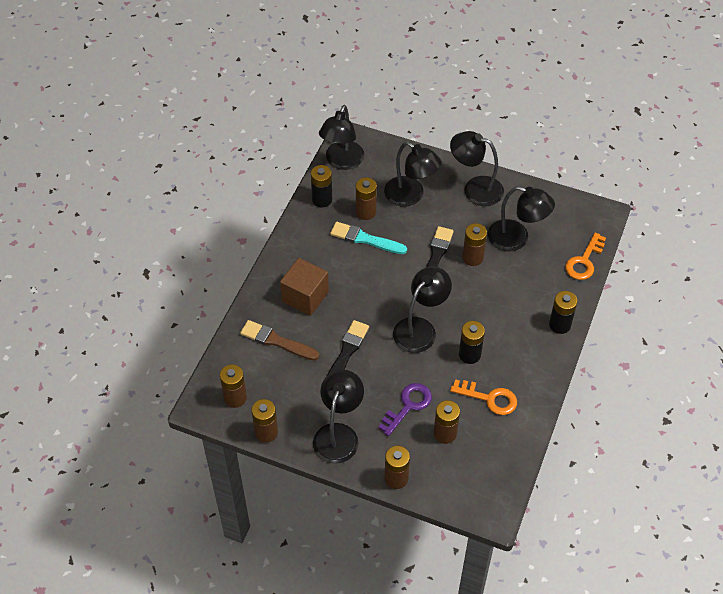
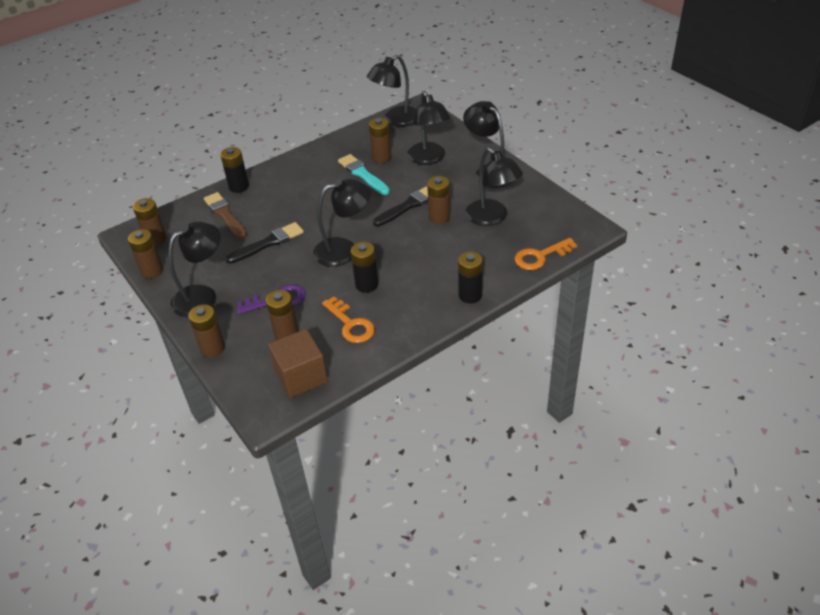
camera: 35 degrees right, 10 degrees down
brown cube [280,258,329,316] -> brown cube moved to [268,329,328,398]
black battery [311,165,332,207] -> black battery moved to [220,147,249,193]

